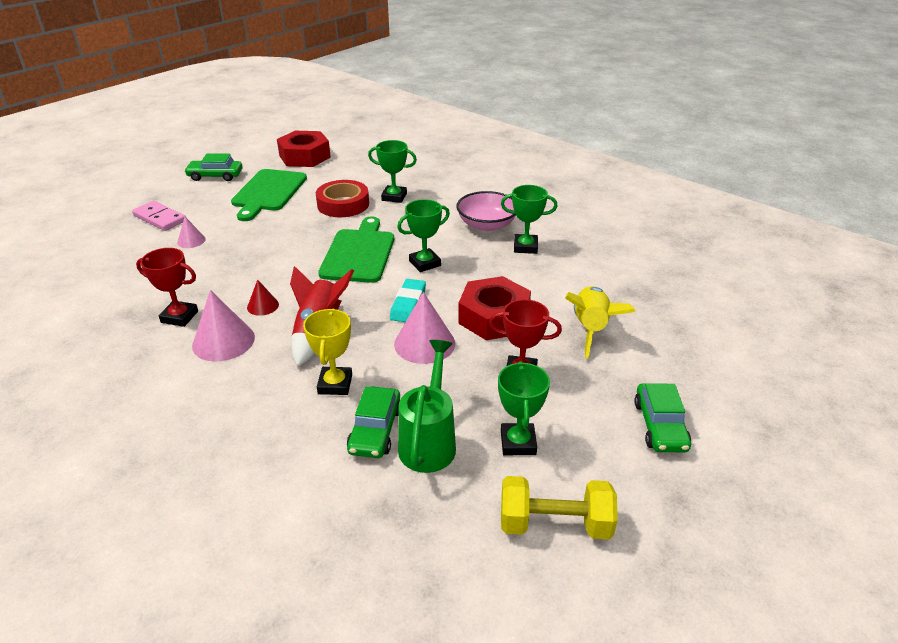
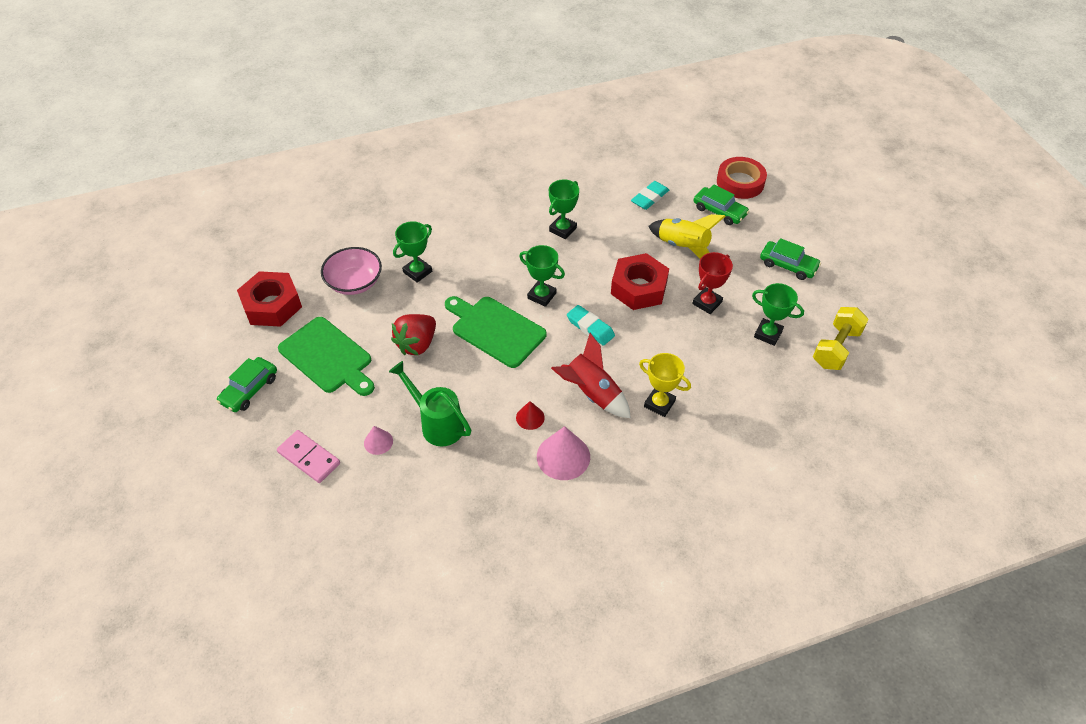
camera: 60 degrees left, 15 degrees up
pink domino [132,201,186,231] -> pink domino turned 60 degrees clockwise [277,430,340,483]
red trophy [136,248,198,327] -> none
red tape [316,180,369,217] -> red tape moved to [717,157,767,199]
green car [347,387,400,458] -> green car moved to [694,185,749,225]
pink cone [394,292,455,364] -> none
green trophy [397,199,450,272] -> green trophy turned 60 degrees counterclockwise [519,245,565,307]
green watering can [398,340,456,473] -> green watering can moved to [389,361,471,446]
pink bowl [456,191,516,231] -> pink bowl moved to [321,247,382,295]
none -> red strawberry [391,314,436,355]
none -> turquoise eraser [631,181,669,210]

